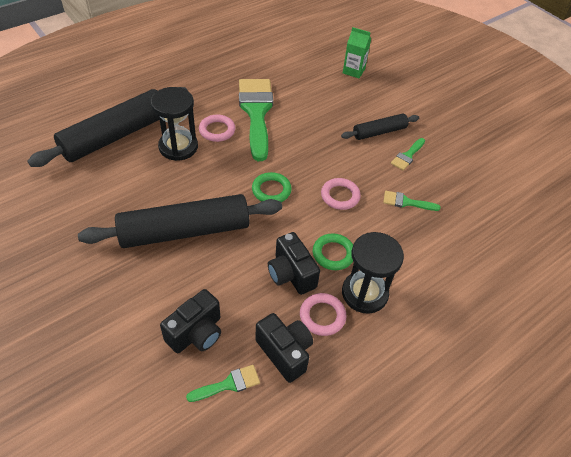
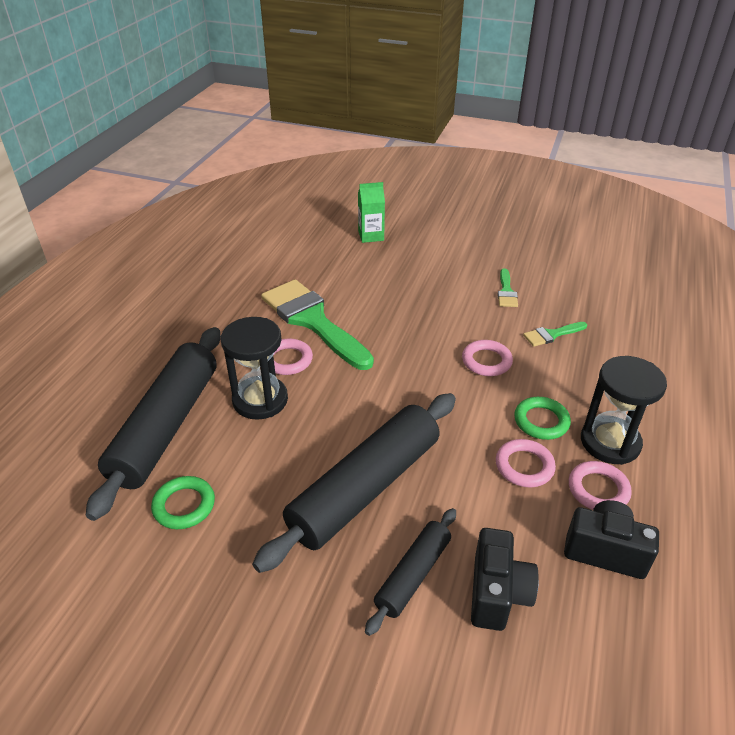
camera: 30 degrees left, 10 degrees down
green brush [186,365,260,402] -> none
green ring [252,172,292,202] -> green ring moved to [151,476,215,529]
black camera [268,232,320,295] -> pink ring [496,439,556,487]
black rolling pin [341,114,419,140] -> black rolling pin moved to [365,508,456,636]

